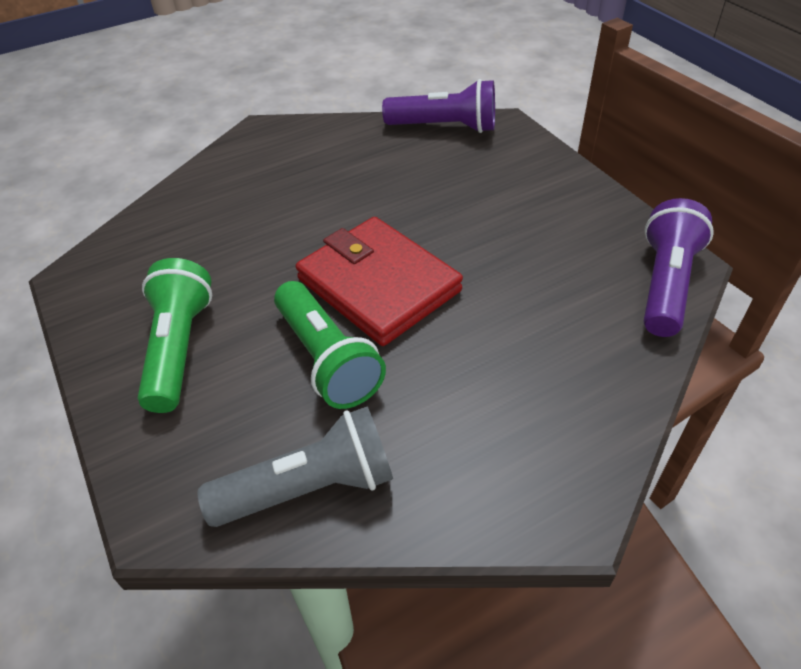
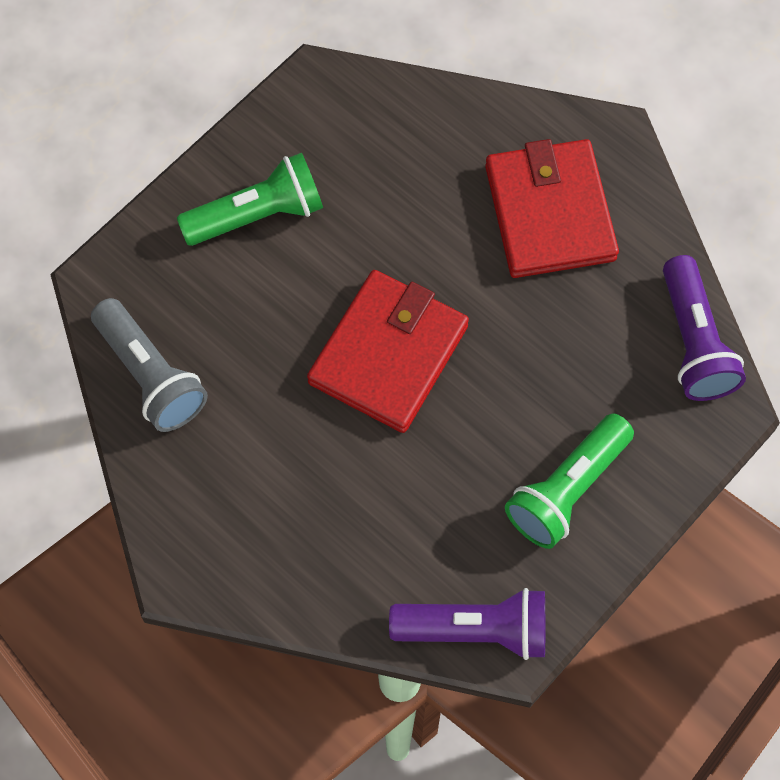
camera: 70 degrees right, 20 degrees up
green flashlight [274,281,386,409] -> green flashlight moved to [505,413,634,549]
none -> red wallet [485,139,619,278]

